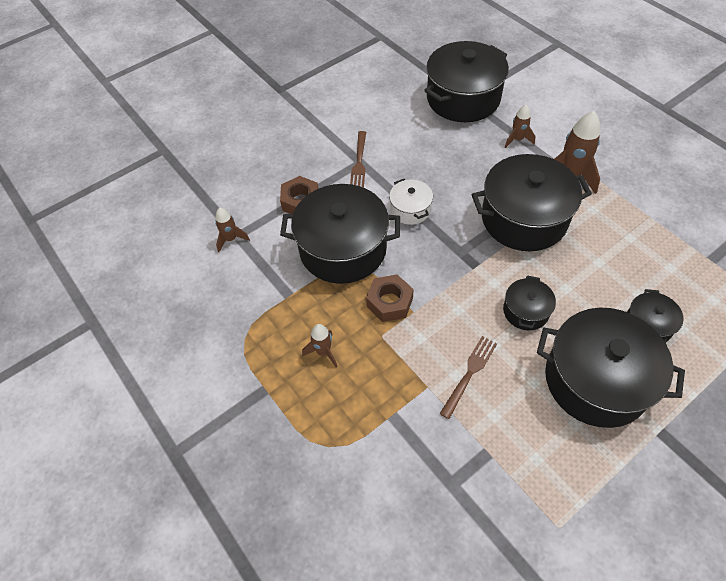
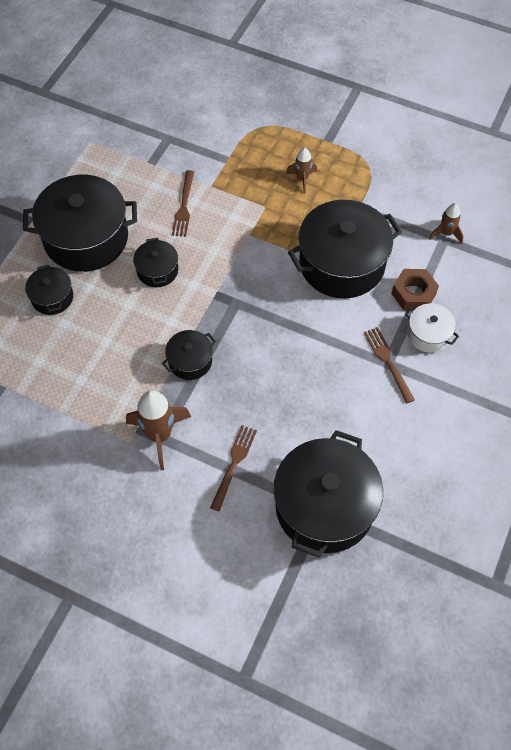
camera: 150 degrees right, 5 degrees up
brown nut [366,274,414,322] -> none
white pot [389,179,433,225] -> white pot moved to [405,303,459,353]
black pot [472,154,592,251] -> black pot [162,330,216,380], size x0.48
brown rocket [505,105,535,148] -> brown fork [210,425,257,512]

